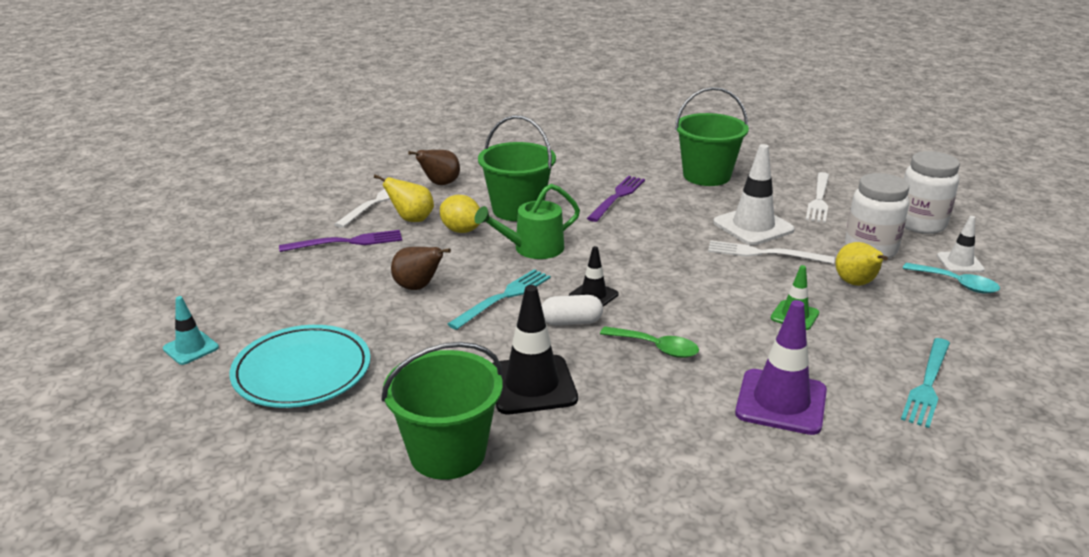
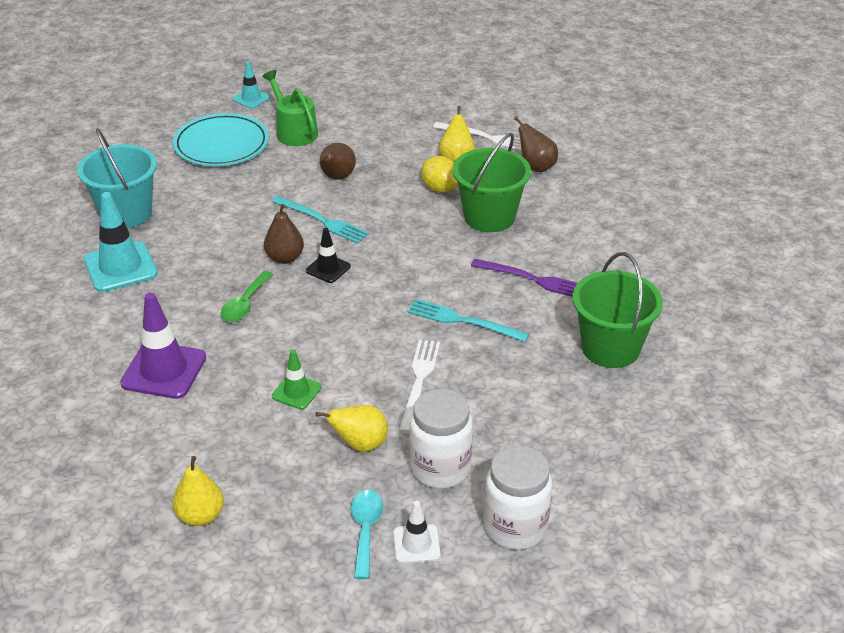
camera: 85 degrees right, 10 degrees up
purple fork [279,230,402,252] -> none
green bucket [381,342,503,480] -> turquoise bucket [77,128,157,228]
yellow lemon [440,195,480,233] -> yellow lemon turned 75 degrees counterclockwise [421,156,458,192]
green watering can [474,184,580,259] -> green watering can moved to [262,70,318,146]
black traffic cone [492,285,578,414] -> none
white capsule [542,295,603,325] -> brown pear [264,204,304,264]
white traffic cone [713,144,795,245] -> none
white fork [806,172,829,223] -> none
turquoise fork [901,338,950,428] -> turquoise fork moved to [407,299,529,342]
turquoise spoon [903,263,1000,293] -> turquoise spoon turned 150 degrees clockwise [351,490,384,579]
none -> turquoise traffic cone [84,192,158,292]
none -> yellow pear [173,456,224,526]

